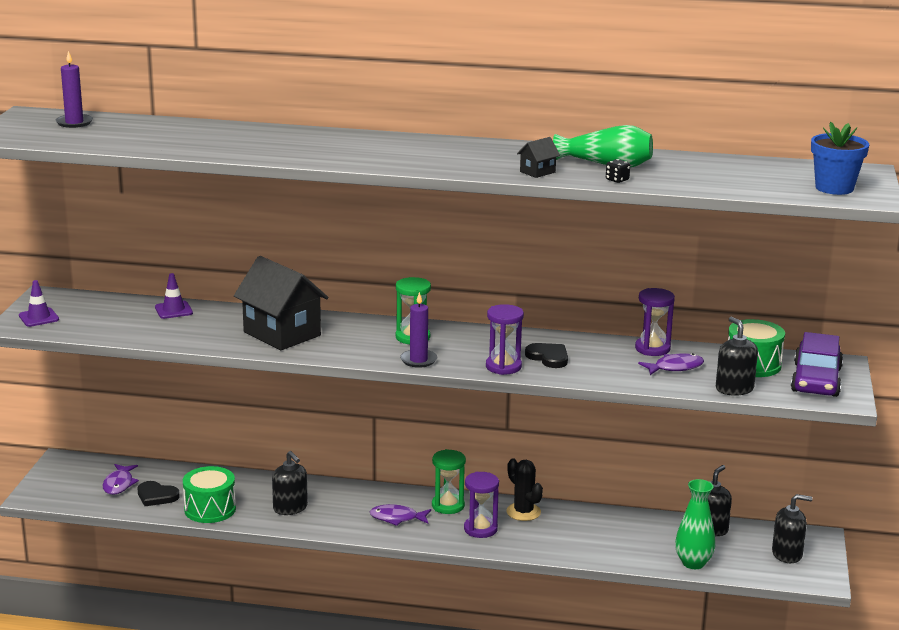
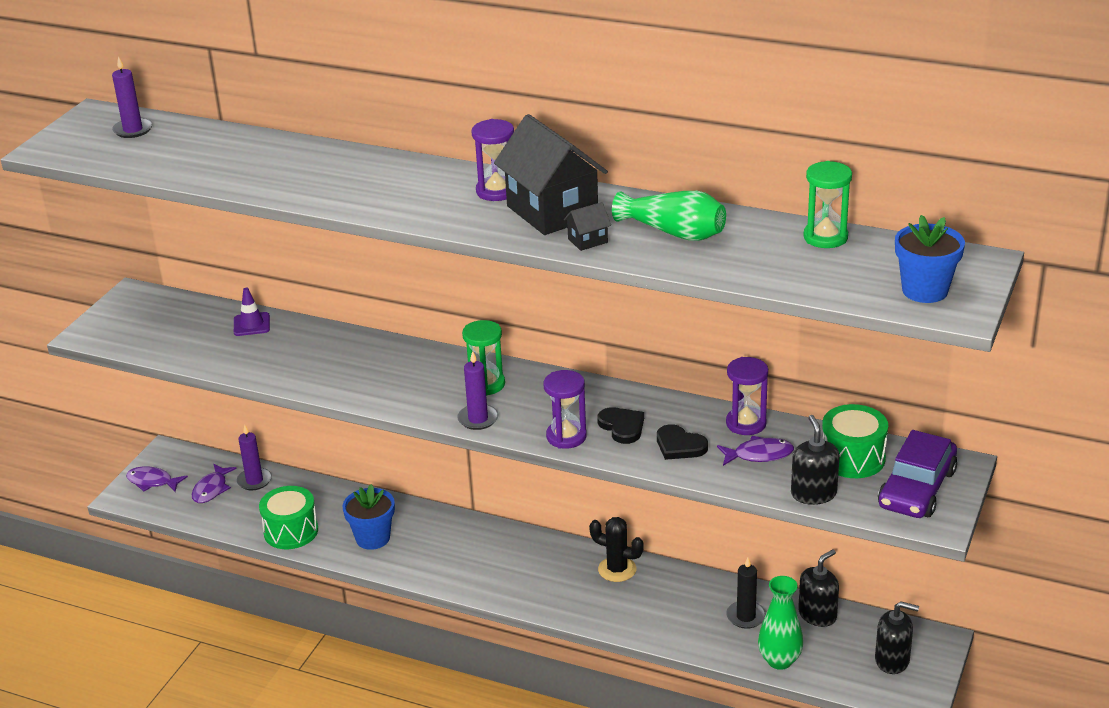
camera: 15 degrees right, 10 degrees up
purple traffic cone [19,280,59,327] -> none
black heart [138,481,180,506] -> black heart moved to [657,424,708,460]
black house [234,256,328,350] -> black house moved to [494,114,608,235]
black soap dispenser [272,451,308,515] -> blue flower pot [342,484,395,550]
purple fish [370,504,431,526] -> purple fish moved to [126,466,188,492]
green hourglass [432,449,466,514] -> green hourglass moved to [803,161,852,248]
purple hourglass [464,472,499,538] -> purple hourglass moved to [471,119,514,201]
black cactus [506,458,543,521] -> black cactus turned 45 degrees counterclockwise [589,517,644,582]
black dice [606,159,630,183] -> none
none -> purple candle [237,425,272,490]
none -> black candle [726,557,766,629]

